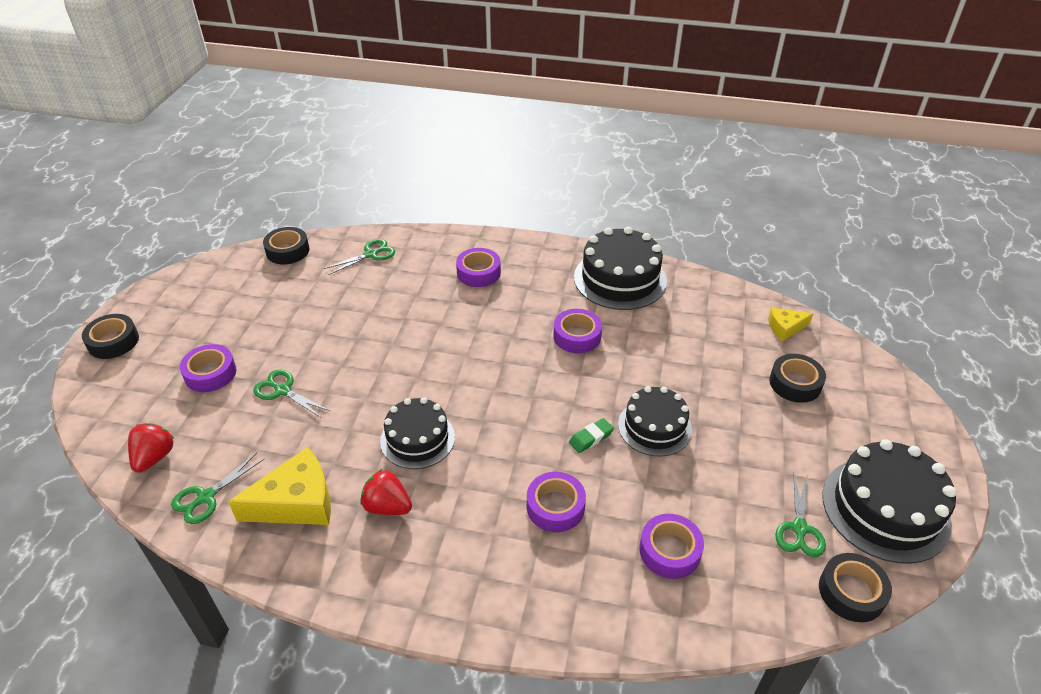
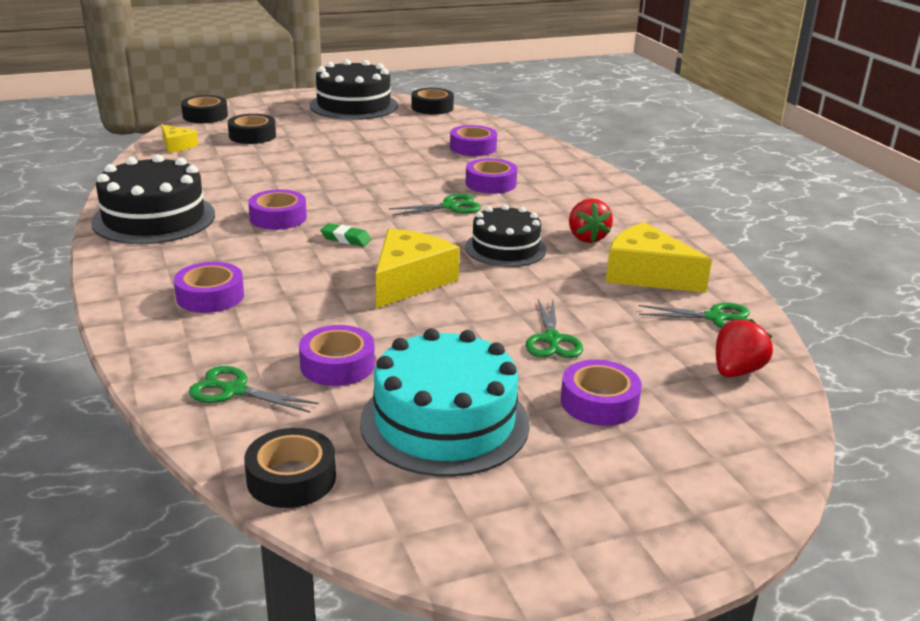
camera: 125 degrees left, 15 degrees down
black tape [82,314,139,359] -> black tape moved to [181,95,228,123]
red strawberry [128,423,174,473] -> red strawberry turned 150 degrees clockwise [716,319,773,377]
green eraser [569,418,614,453] -> green eraser moved to [320,223,371,246]
black cake [618,386,692,456] -> none
green scissors [775,474,826,557] -> green scissors moved to [389,194,481,216]
none -> purple tape [299,325,375,386]
none -> turquoise cake [360,328,530,477]
none -> yellow cheese [375,229,460,308]

